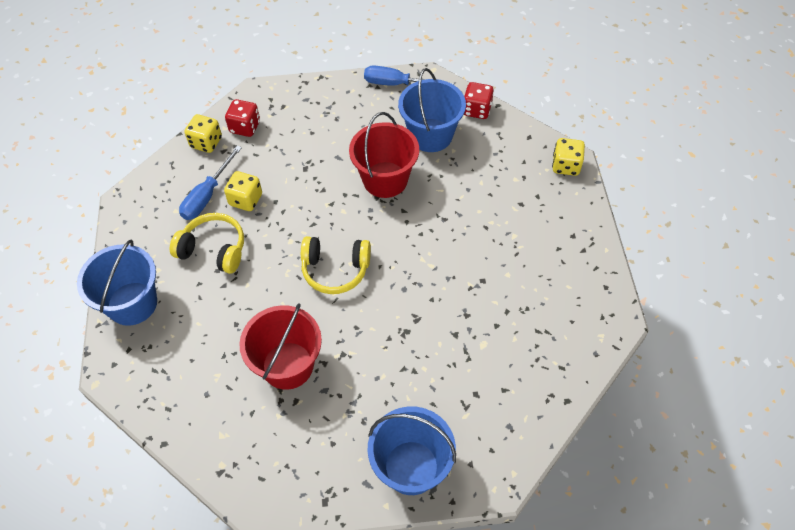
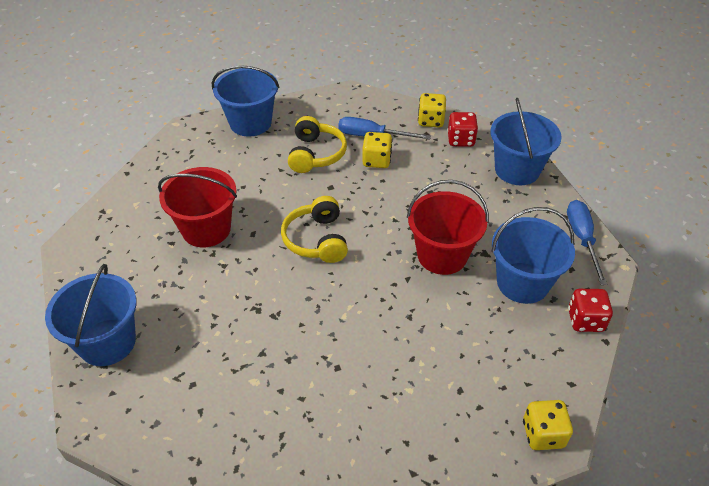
camera: 75 degrees right, 10 degrees down
none -> blue bucket [490,98,562,185]

